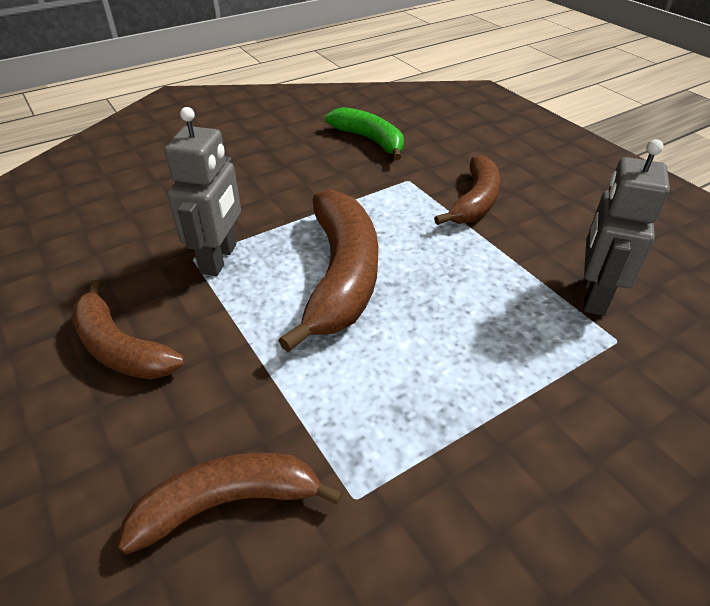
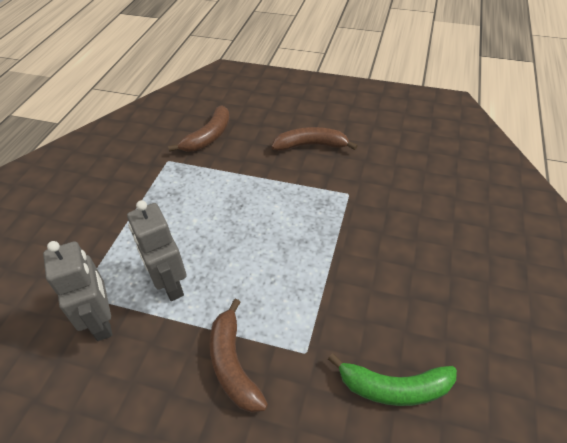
camera: 140 degrees right, 5 degrees up
grey robot [164,107,241,276] -> grey robot moved to [127,200,187,301]
brown banana [278,189,378,352] -> none

